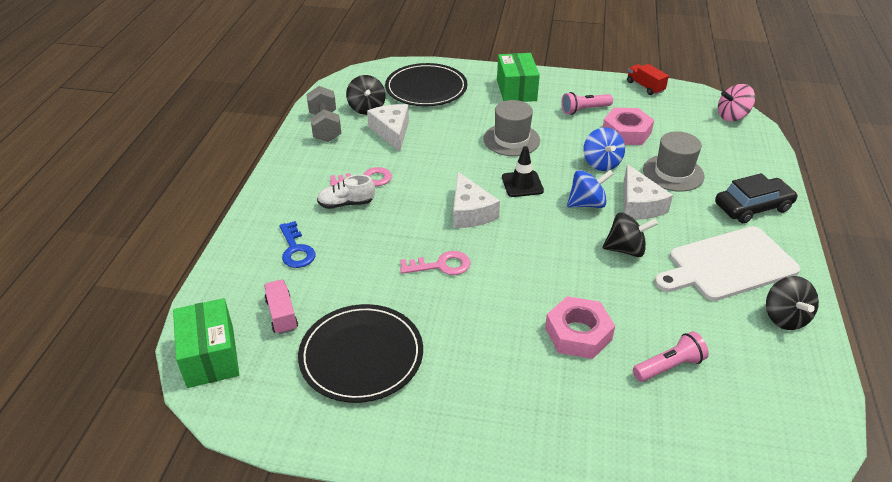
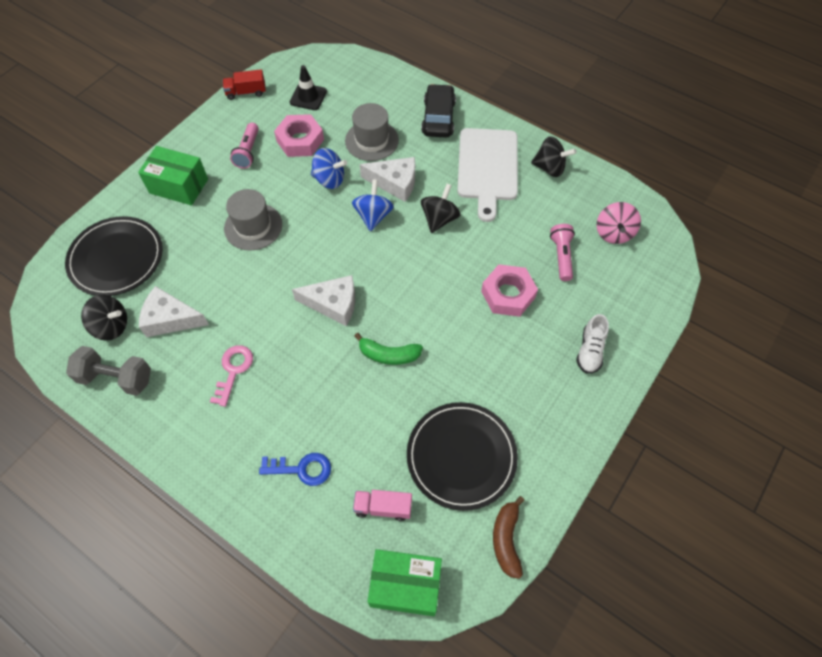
camera: 65 degrees left, 20 degrees up
white shoe [317,175,375,209] -> white shoe moved to [576,314,609,374]
pink key [400,251,471,275] -> green banana [354,333,423,365]
black traffic cone [502,146,544,197] -> black traffic cone moved to [290,65,327,110]
pink spinning top [718,84,755,121] -> pink spinning top moved to [597,202,641,244]
none -> brown banana [493,496,525,579]

